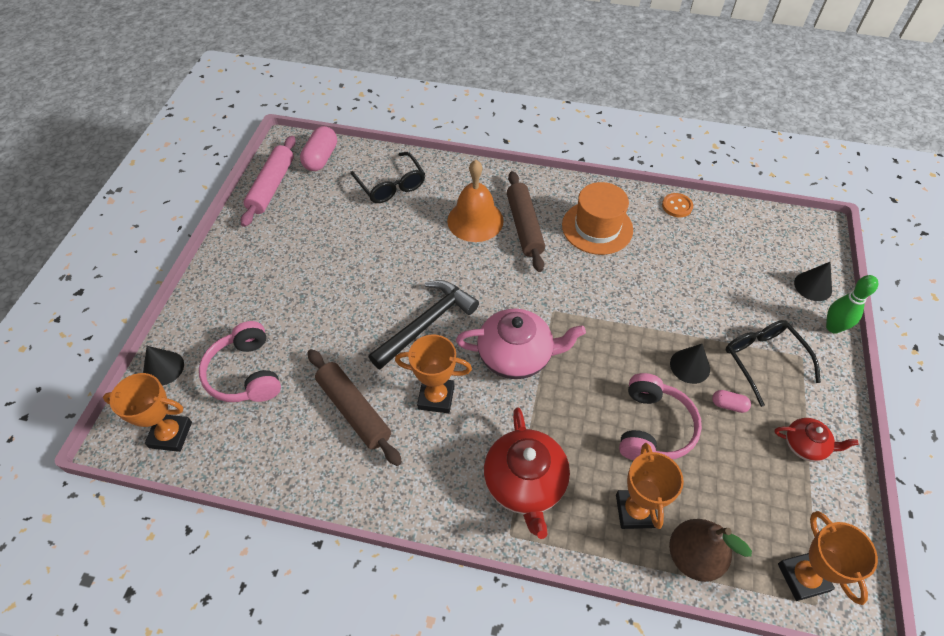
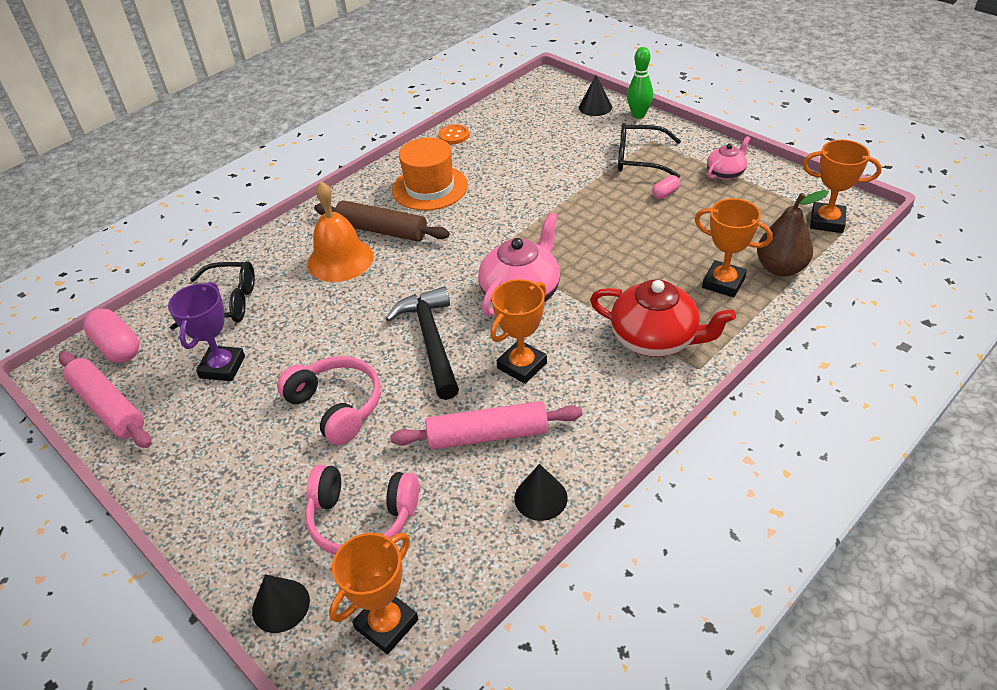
camera: 55 degrees left, 10 degrees down
brown rolling pin [308,349,402,466] -> pink rolling pin [390,401,583,450]
pink headphones [619,373,702,460] -> pink headphones moved to [277,356,381,445]
black cone [670,344,710,384] -> black cone moved to [514,464,568,521]
red teapot [775,418,858,462] -> pink teapot [707,136,750,180]
none -> purple trophy [168,282,245,381]

